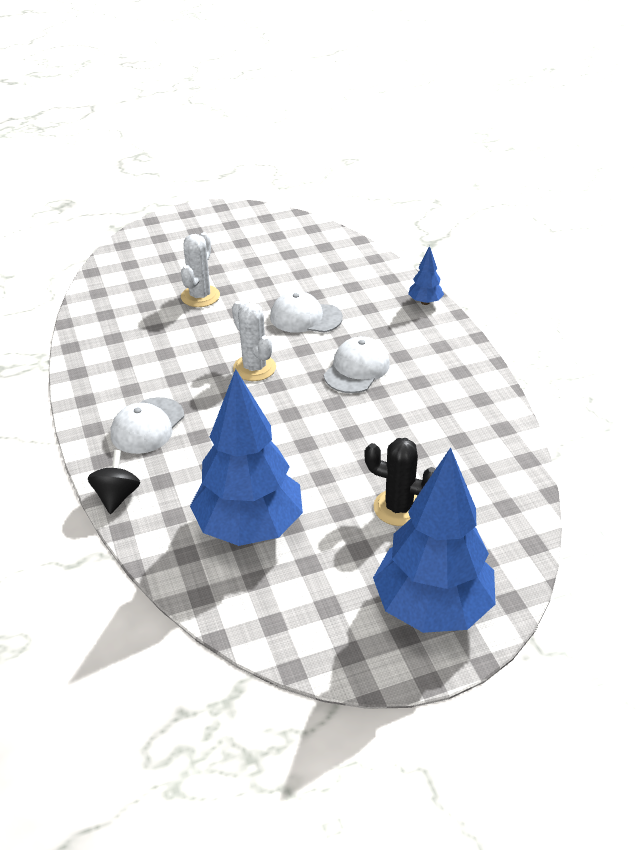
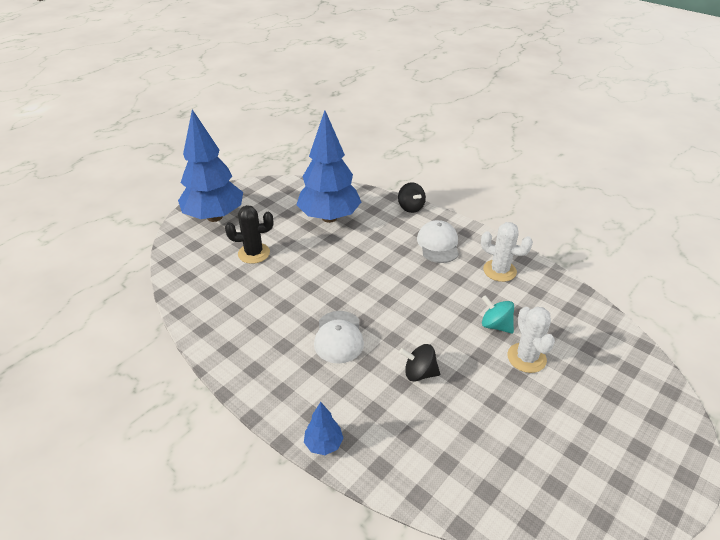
camera: 150 degrees right, 0 degrees up
white cactus [232,301,276,381] -> white cactus moved to [481,222,533,282]
white cap [270,291,343,333] -> black spinning top [399,344,440,382]
none -> turquoise spinning top [482,295,514,334]

